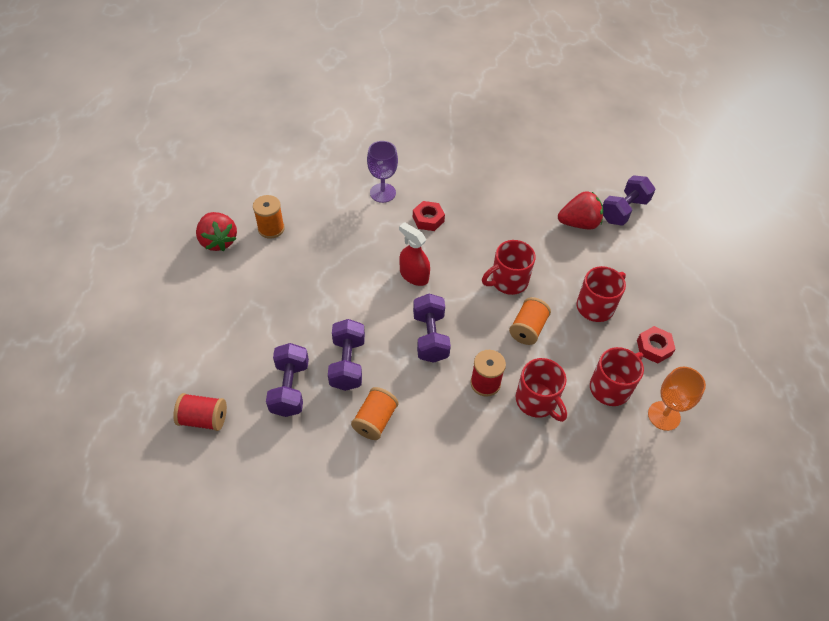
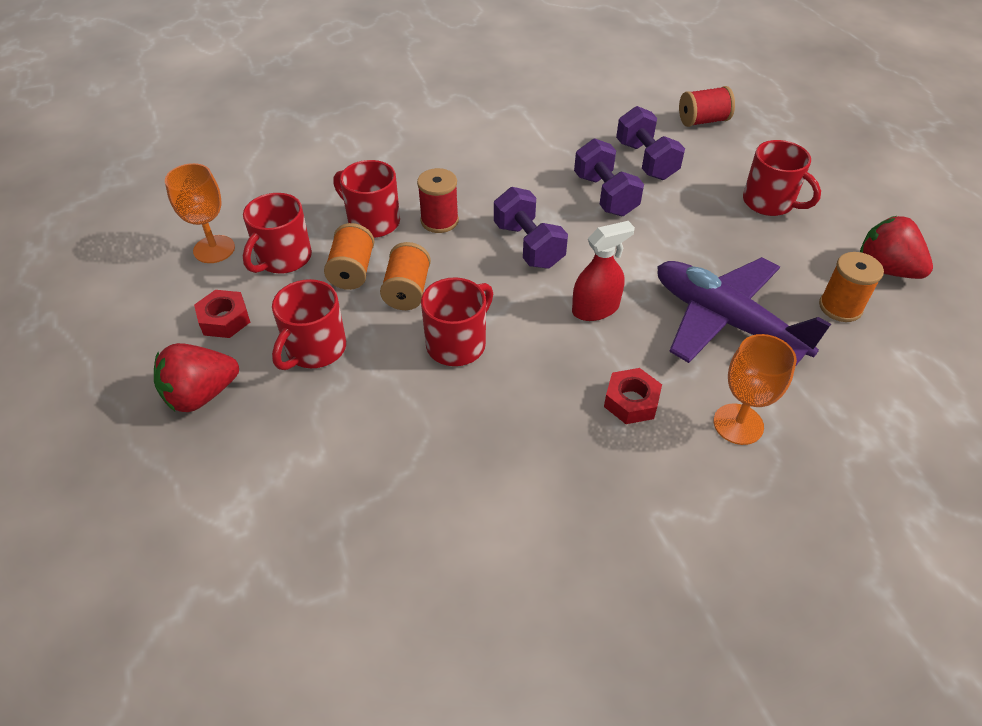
camera: 160 degrees right, 5 degrees down
orange spool [351,387,399,440] -> orange spool moved to [324,223,374,290]
purple goblet [367,141,398,203] -> orange goblet [714,334,797,445]
red spray bottle [399,222,430,286] -> red spray bottle turned 45 degrees counterclockwise [572,221,635,321]
red strawberry [558,191,603,229] -> red strawberry moved to [154,343,239,412]
purple dumbbell [603,175,656,226] -> none
none -> purple plane [657,257,831,365]
none -> red mug [743,140,821,216]

